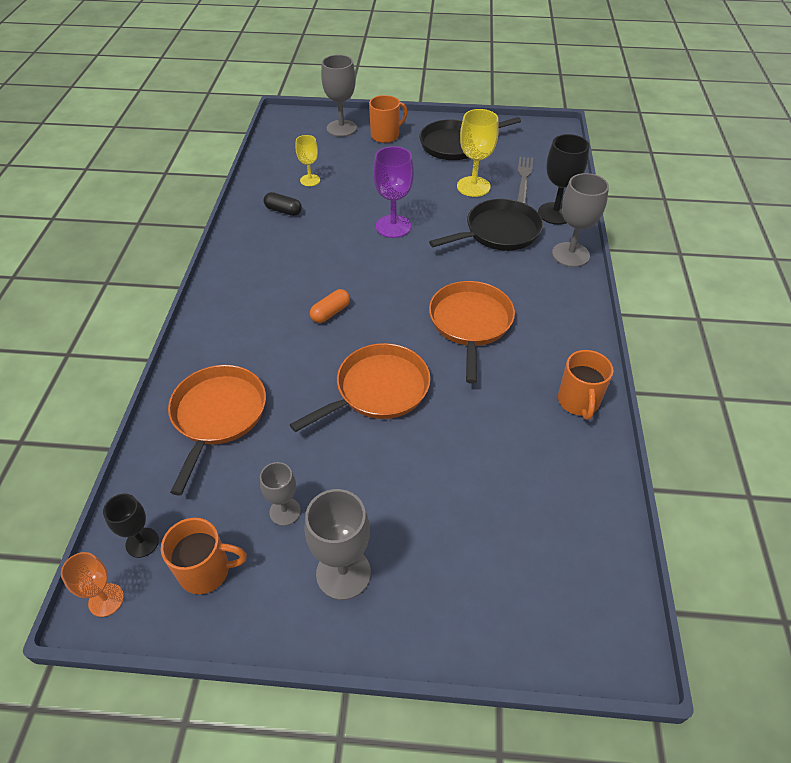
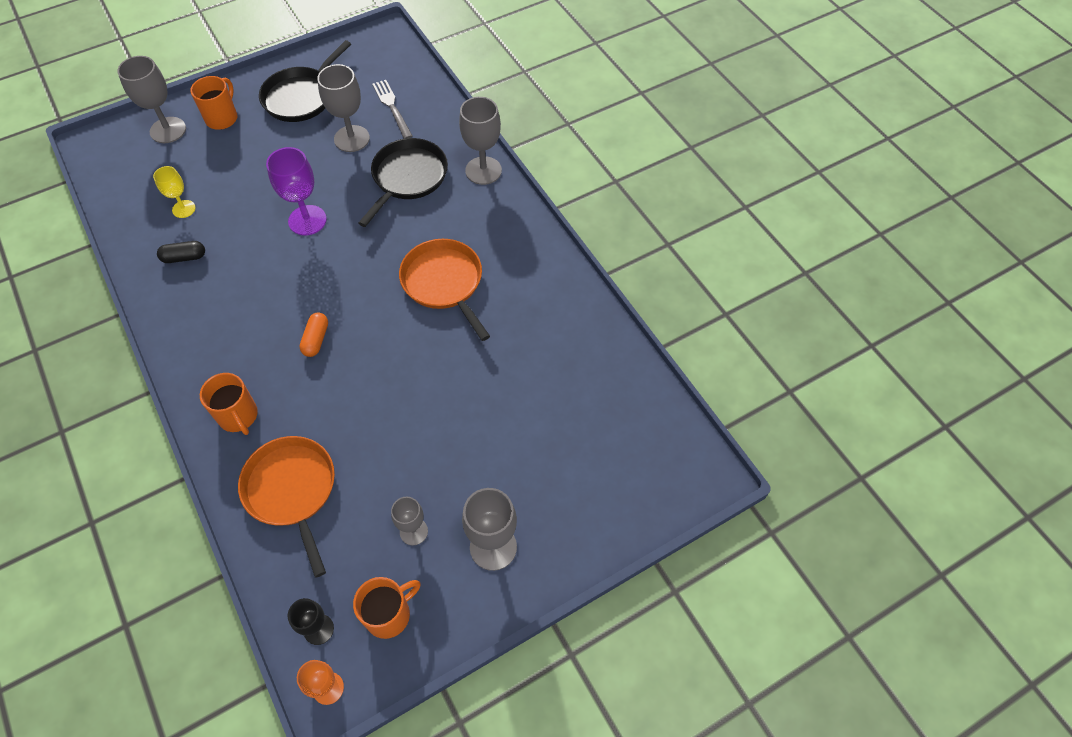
camera: 35 degrees left, 10 degrees up
orange pan [290,343,430,432] -> none
yellow goblet [457,109,499,197] -> grey goblet [317,64,370,152]
black goblet [538,134,590,225] -> none
orange mug [558,350,614,420] -> orange mug moved to [200,373,258,435]

